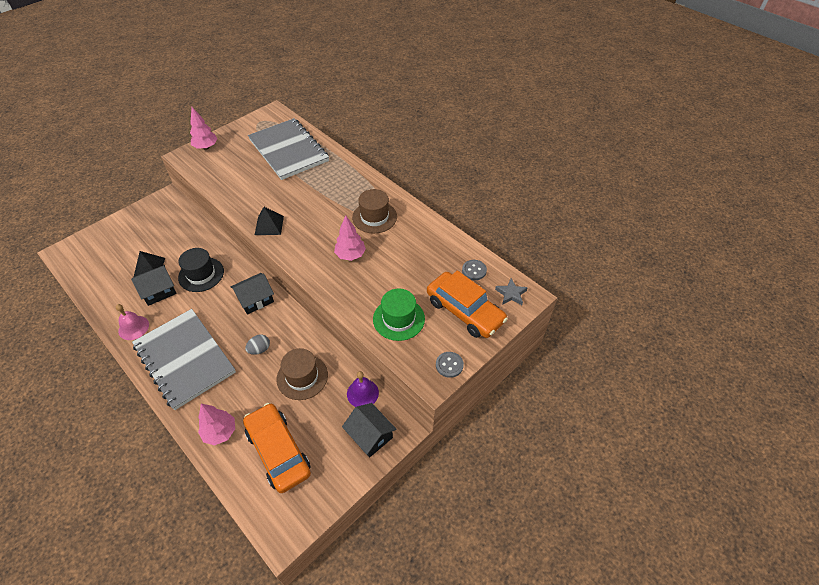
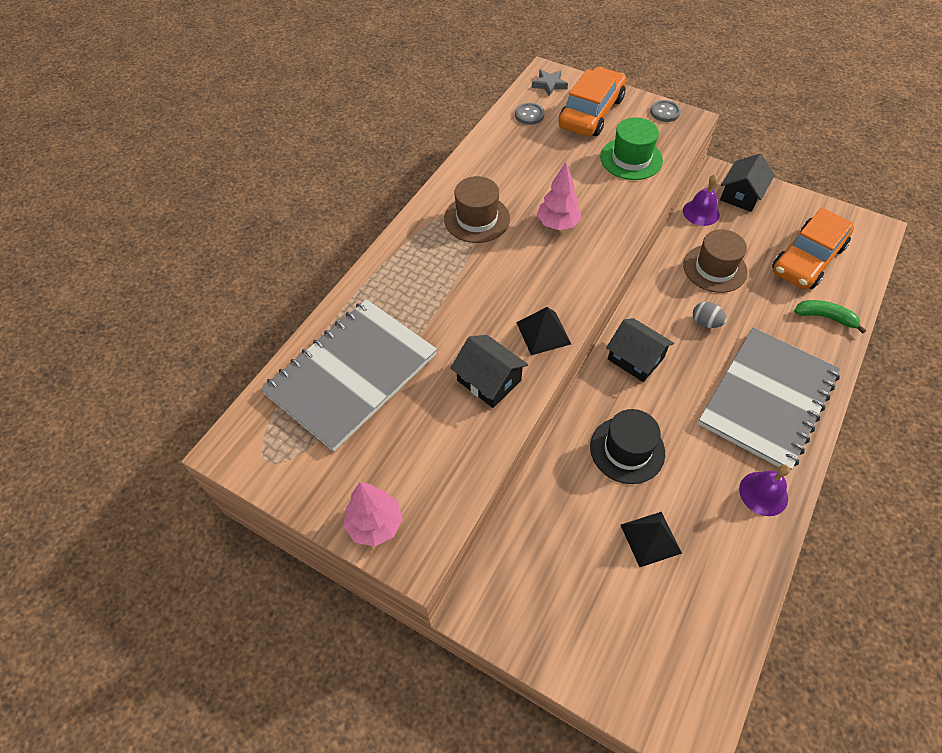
camera: 105 degrees left, 5 degrees up
pink bell [116,304,149,340] -> purple bell [739,464,790,516]
black house [131,265,177,306] -> black house moved to [450,335,528,408]
pink tree [198,404,235,445] -> green banana [794,300,866,334]

